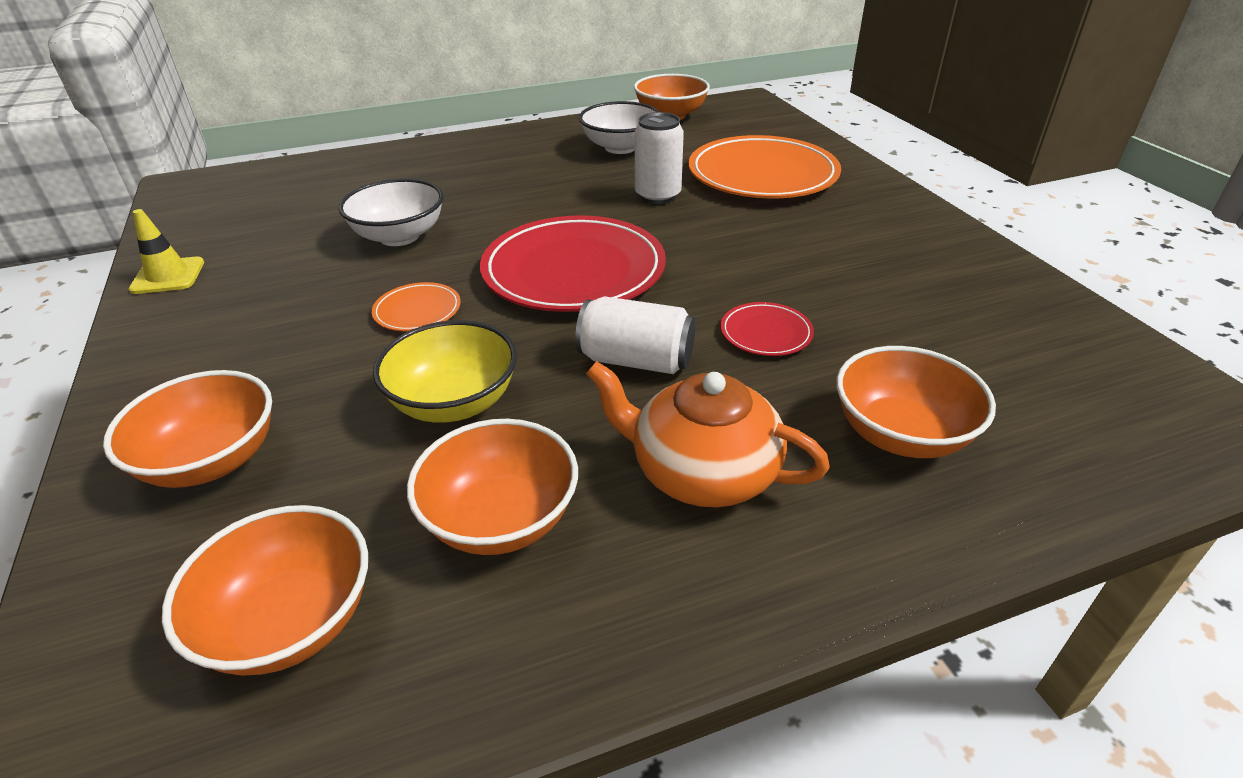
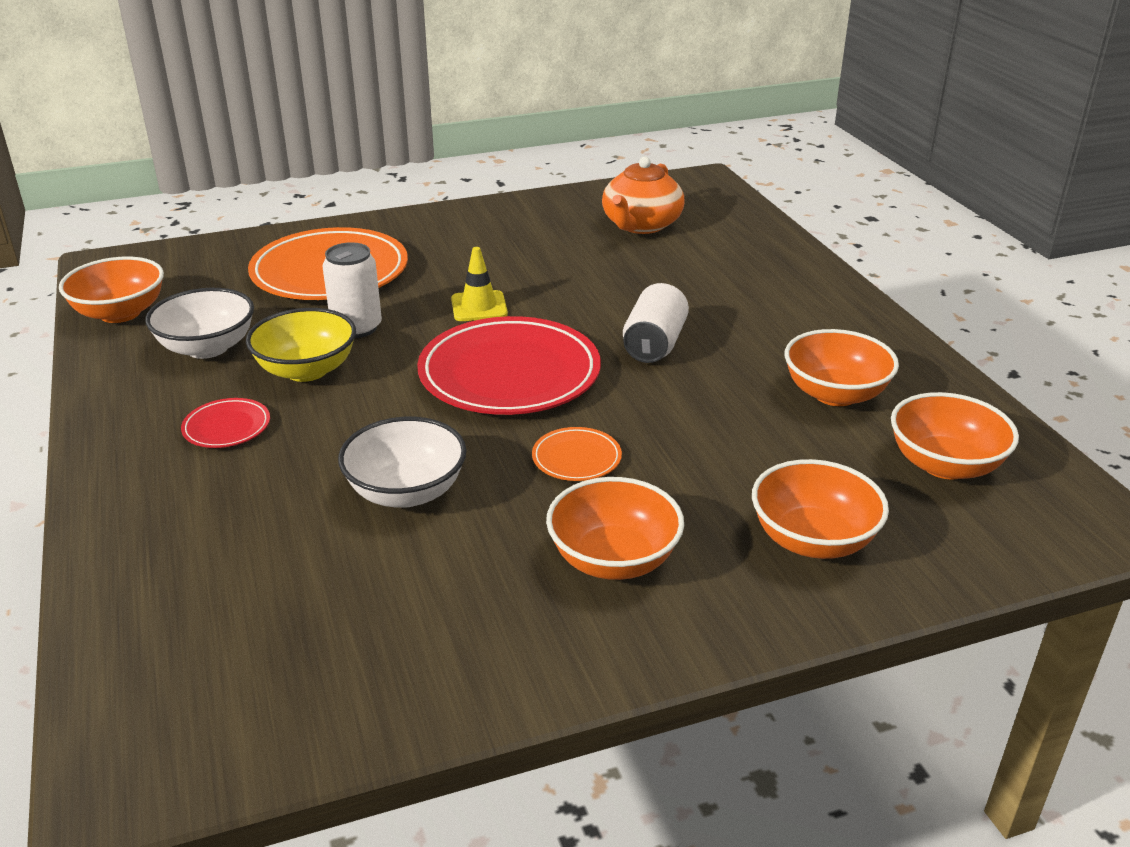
camera: 90 degrees left, 5 degrees down
yellow traffic cone [129,209,204,294] -> yellow traffic cone moved to [451,247,508,321]
yellow bowl [373,320,517,423] -> yellow bowl moved to [246,308,356,382]
orange teapot [586,361,830,507] -> orange teapot moved to [602,157,684,234]
red plate [721,302,814,356] -> red plate moved to [181,398,270,448]
orange bowl [836,346,996,458] -> orange bowl moved to [546,477,684,580]

